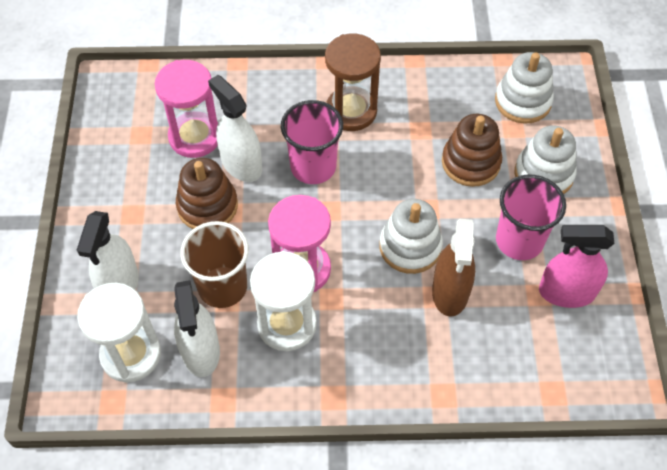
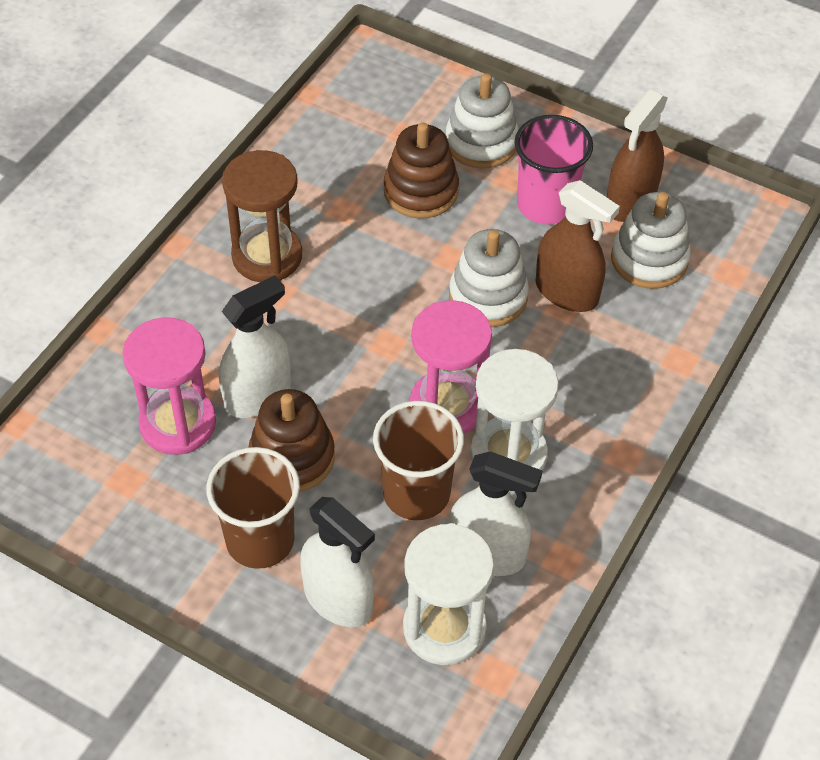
camera: 60 degrees left, 5 degrees down
white spray bottle [208,75,262,182] -> white spray bottle turned 150 degrees clockwise [219,276,291,418]
pink cup [281,100,343,184] -> none
white stacking toy [495,52,554,124] -> white stacking toy moved to [611,192,691,289]
pink spray bottle [539,225,614,308] -> brown spray bottle [607,90,668,222]
none -> brown cup [206,447,300,569]

